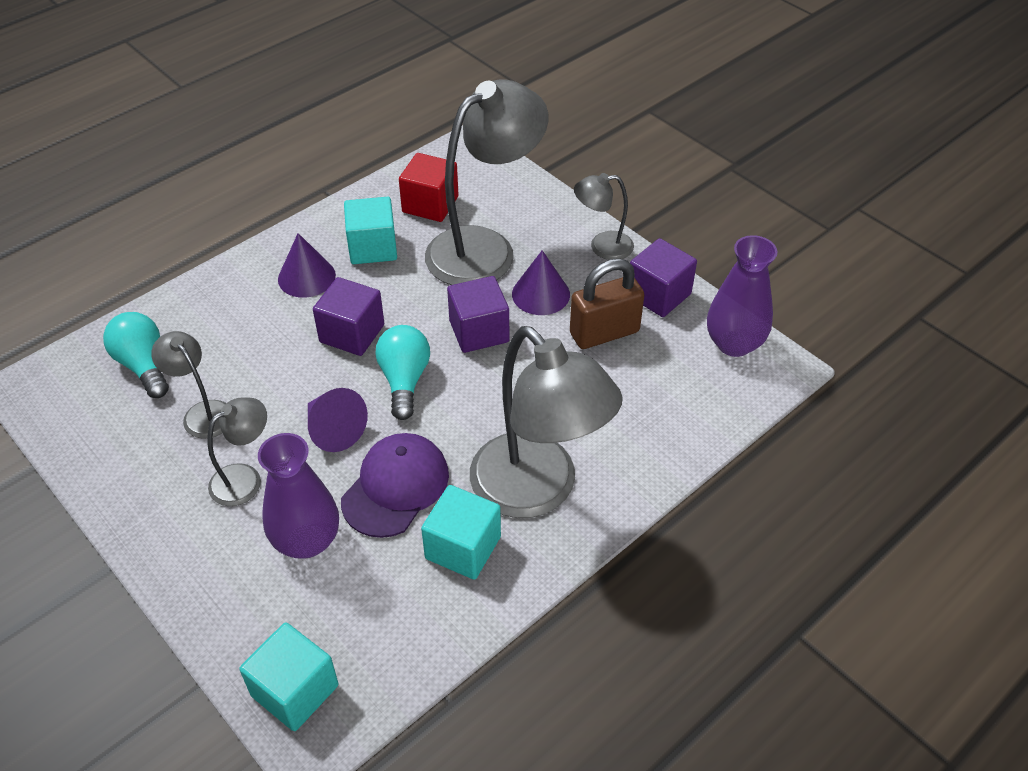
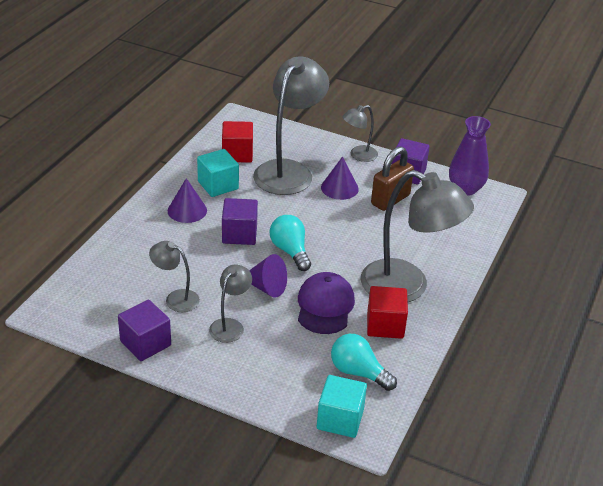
camera: 25 degrees left, 10 degrees down
turquoise light bulb [103,312,169,398] -> turquoise light bulb moved to [331,334,397,391]
purple vase [258,433,339,559] -> none
turquoise cube [421,485,501,580] -> red cube [367,286,408,339]
purple cube [447,276,509,353] -> purple cube moved to [118,300,171,361]

